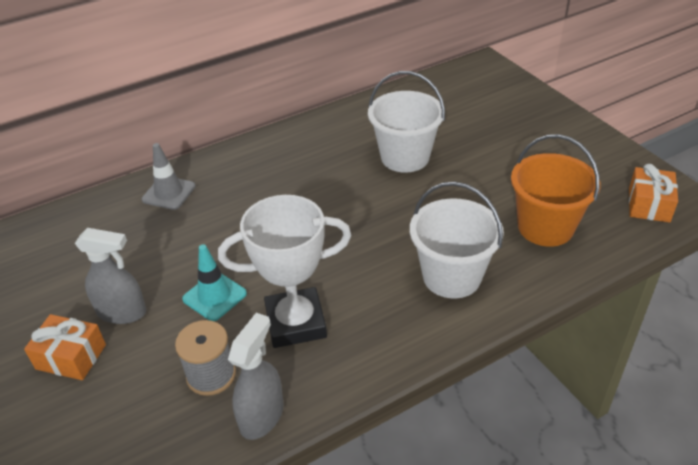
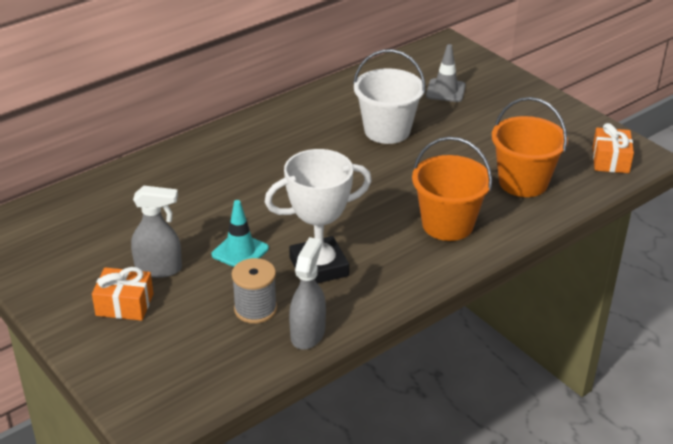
camera: 10 degrees left, 5 degrees down
grey traffic cone [142,143,196,210] -> grey traffic cone moved to [426,44,466,102]
white bucket [410,181,504,299] -> orange bucket [412,136,492,241]

